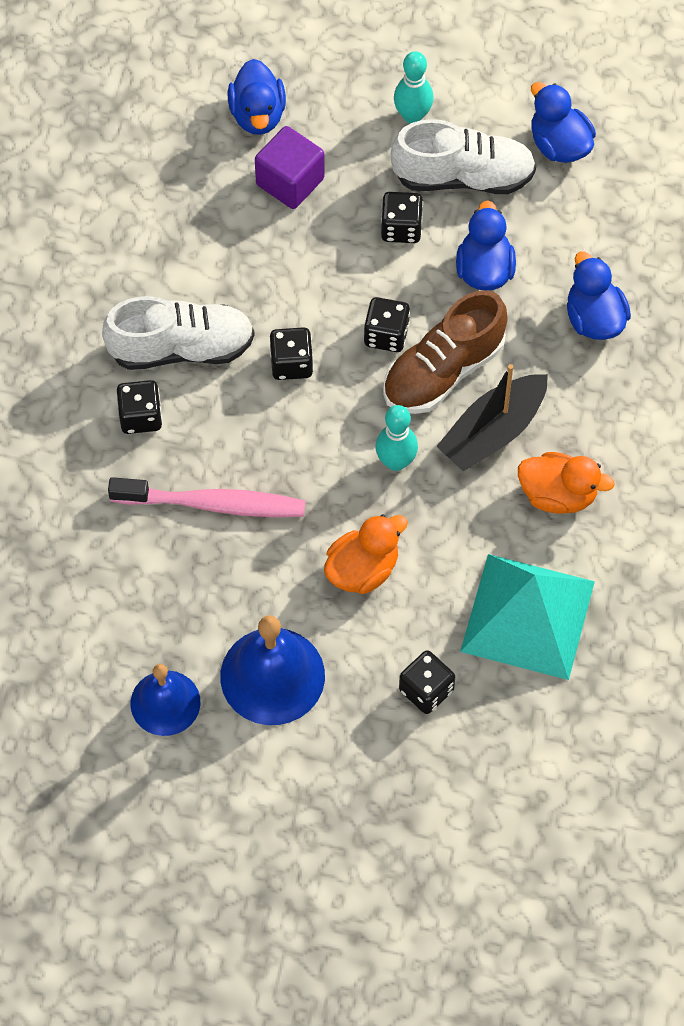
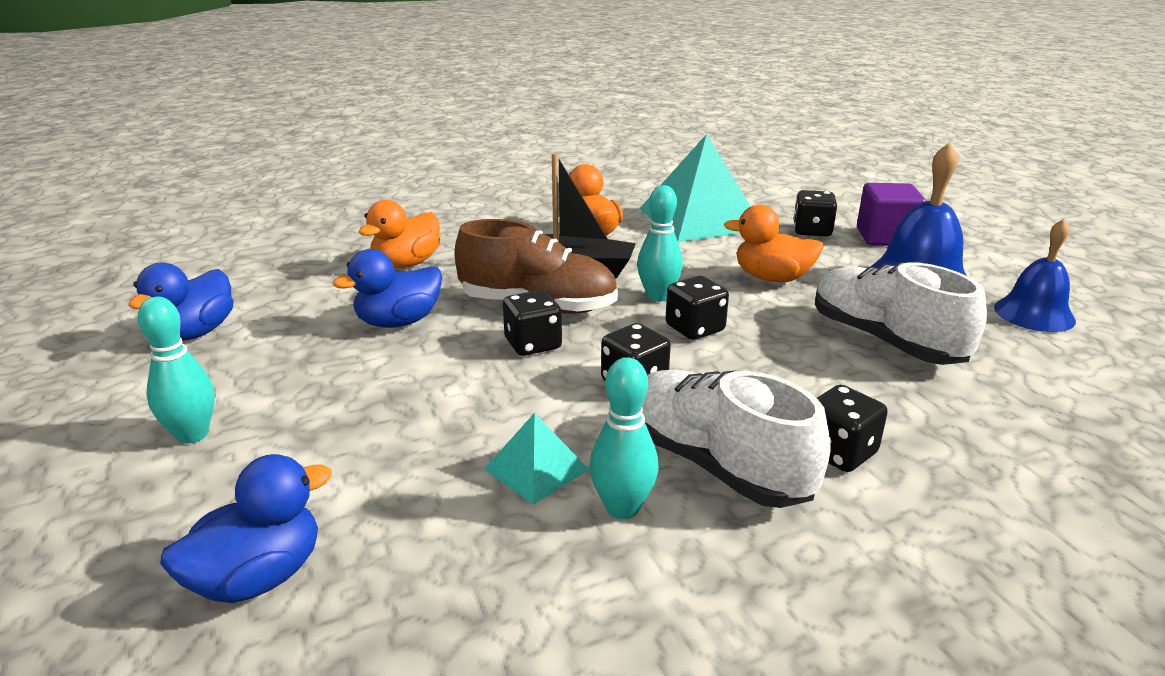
camera: 125 degrees left, 35 degrees down
pink toothbrush [108,477,306,517] -> none
purple cube [255,126,325,209] -> purple cube moved to [857,183,926,246]
black dice [381,192,423,243] -> black dice moved to [666,276,729,340]
white shoe [391,119,536,194] -> white shoe moved to [815,262,987,365]
blue duck [567,251,631,340] -> orange duck [358,200,440,268]
none -> turquoise pyramid [484,413,589,505]
none -> turquoise bowling pin [590,357,659,519]

